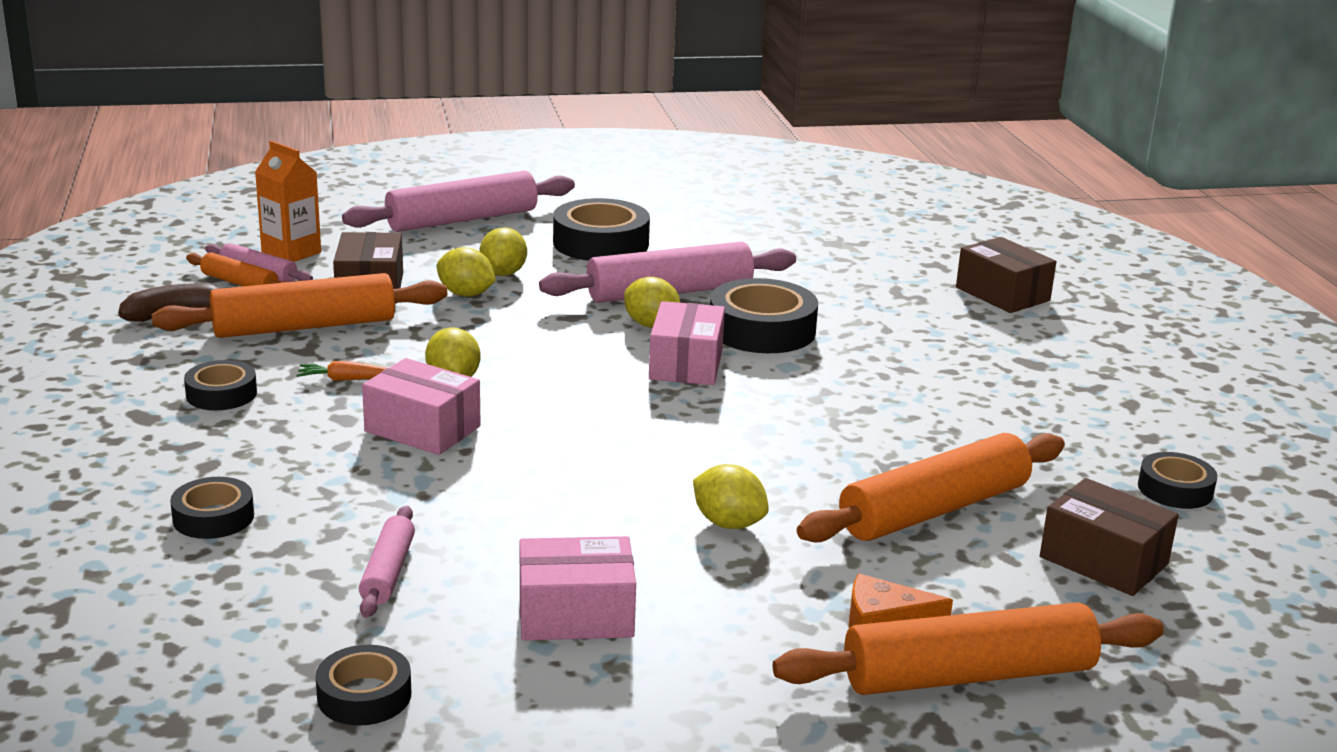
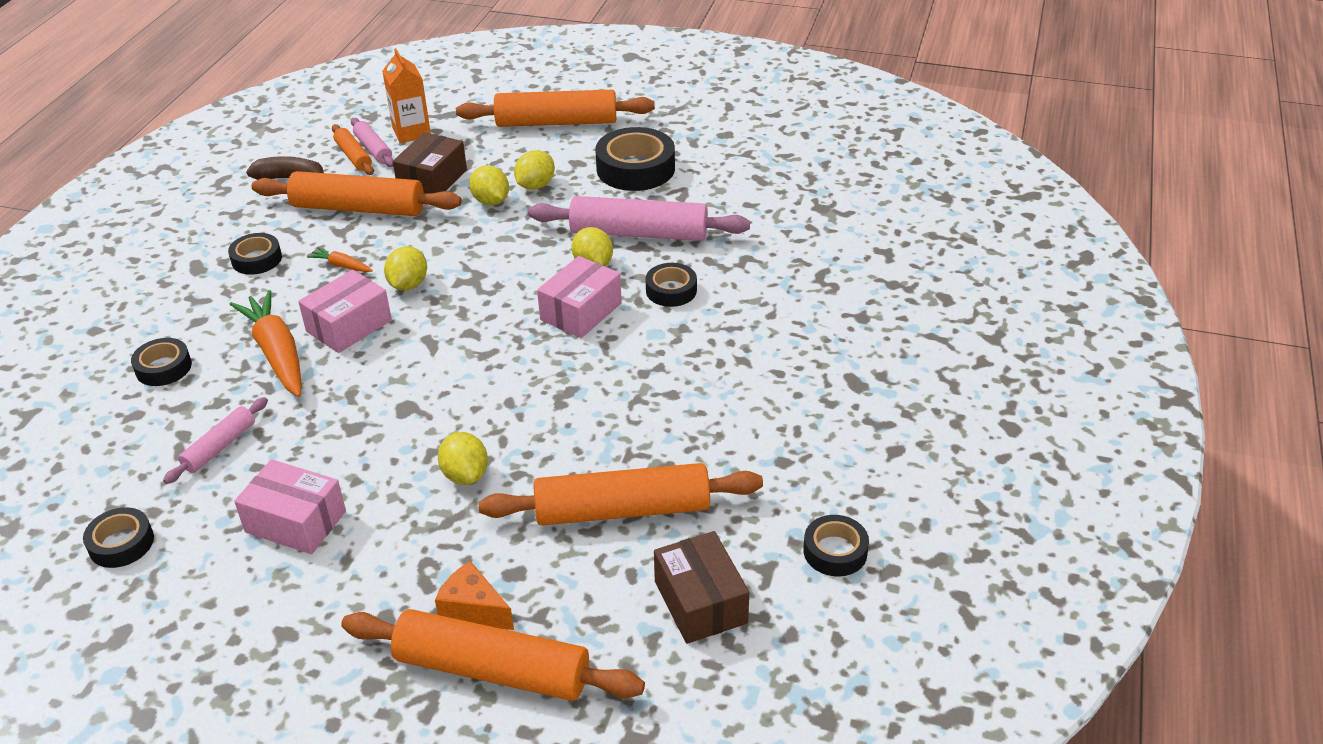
camera: 30 degrees right, 15 degrees up
pink rolling pin [342,171,575,232] -> orange rolling pin [456,90,655,127]
pink box [362,358,481,455] -> pink box turned 75 degrees clockwise [298,270,392,353]
black tape [710,278,818,353] -> black tape [646,263,697,307], size x0.58
brown box [956,237,1056,313] -> none
none -> orange carrot [229,290,301,397]

